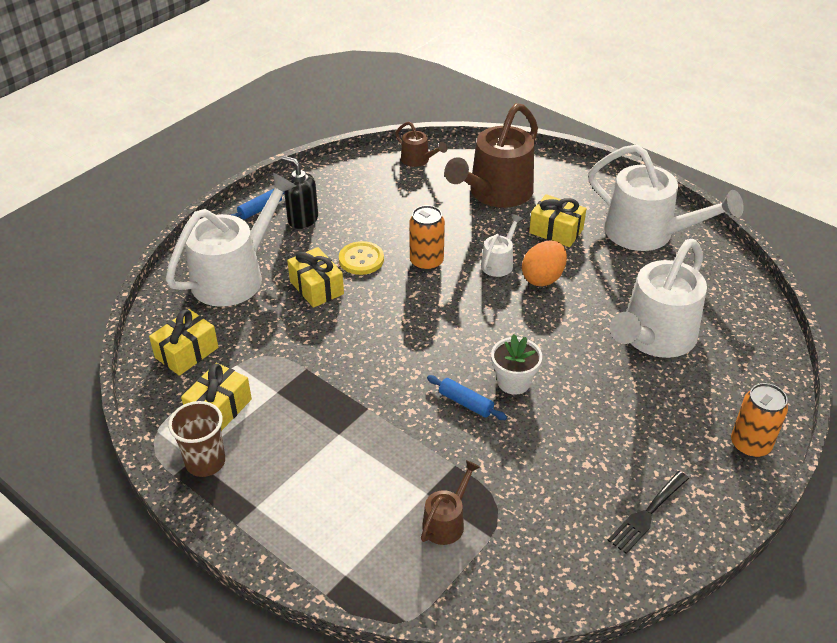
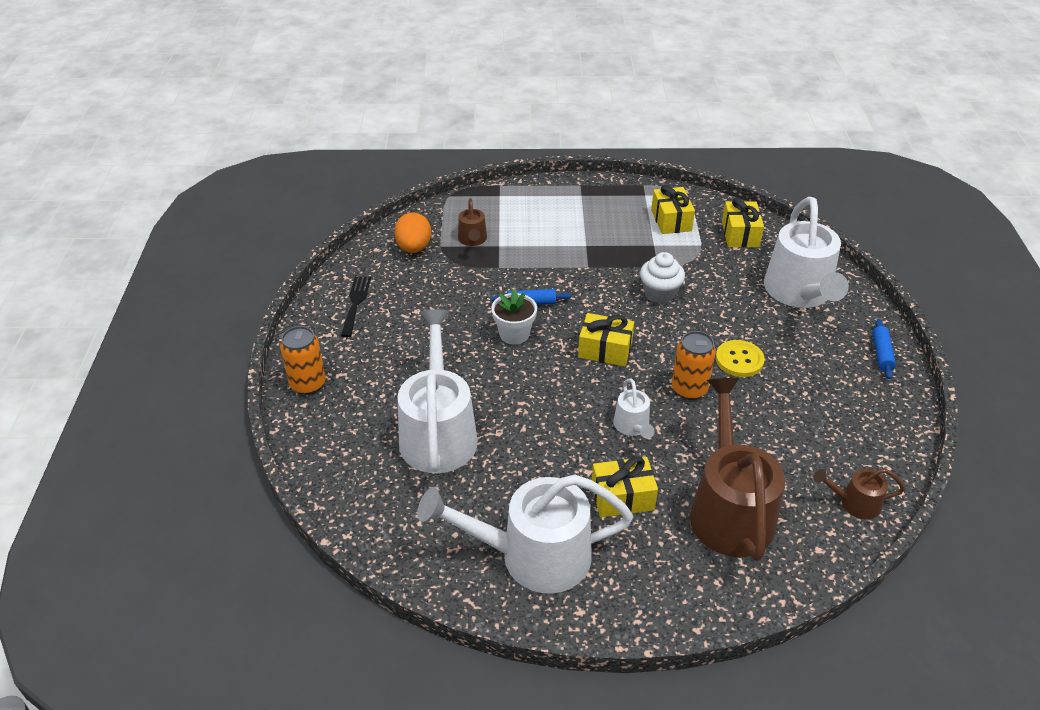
camera: 140 degrees right, 0 degrees up
brown cup [168,401,225,477] -> none
black soap dispenser [281,156,318,229] -> none
yellow gift [287,247,344,308] -> yellow gift moved to [578,313,634,366]
orange egg [522,240,567,287] -> orange egg moved to [394,212,431,253]
none -> white cupcake [640,252,685,304]

